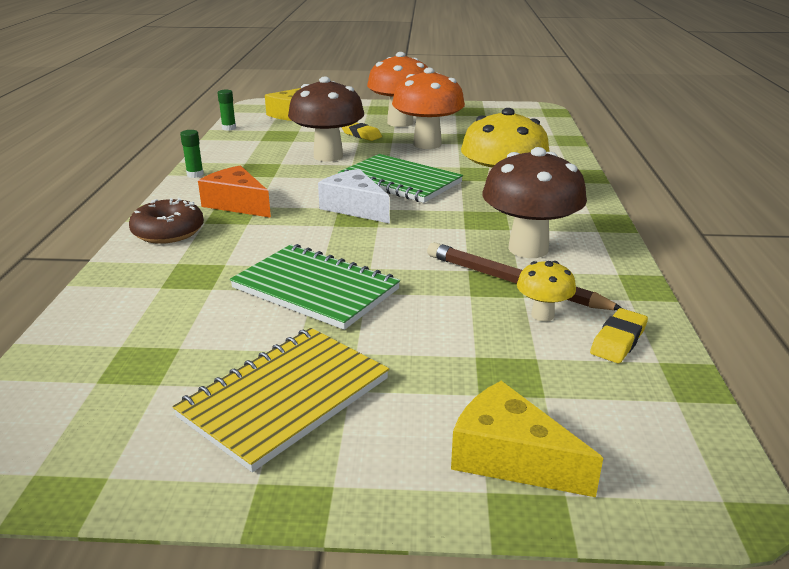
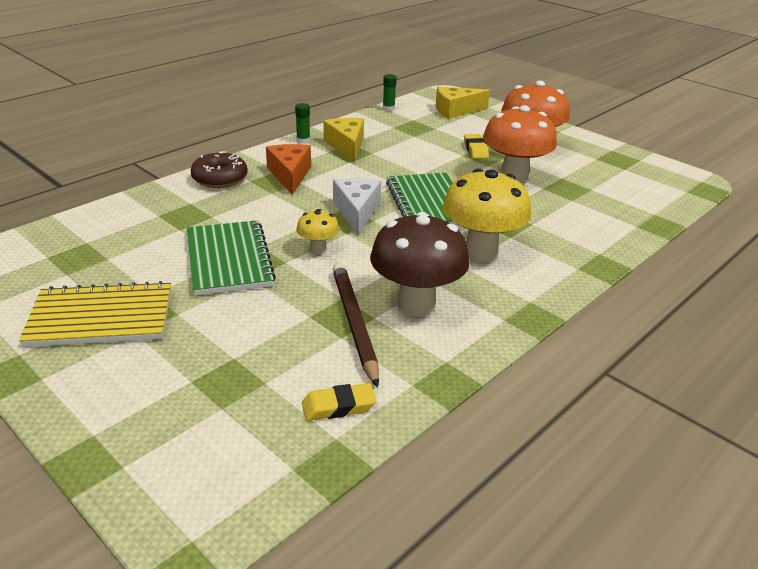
camera: 40 degrees right, 5 degrees up
brown mushroom [288,77,364,162] -> none
yellow cheese [451,381,603,497] -> yellow cheese moved to [323,118,364,163]
yellow mushroom [517,261,576,322] -> yellow mushroom moved to [296,209,339,254]

